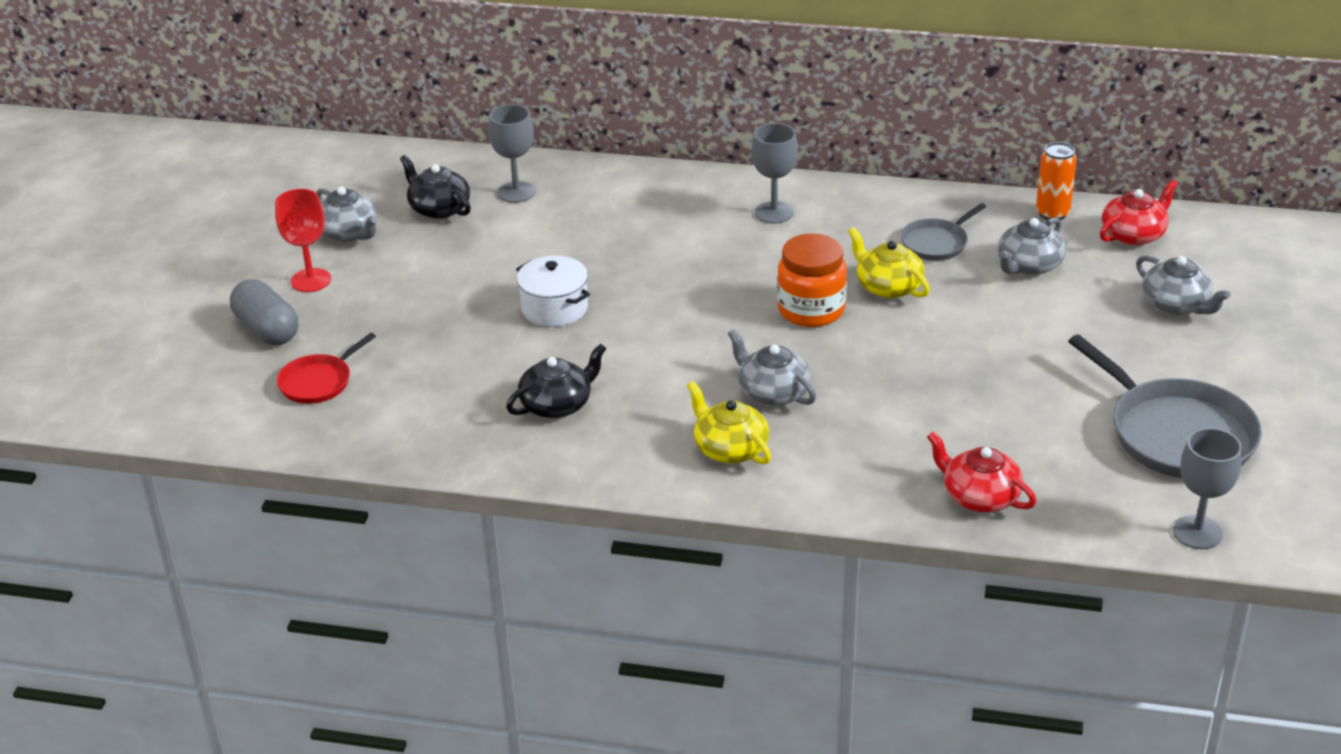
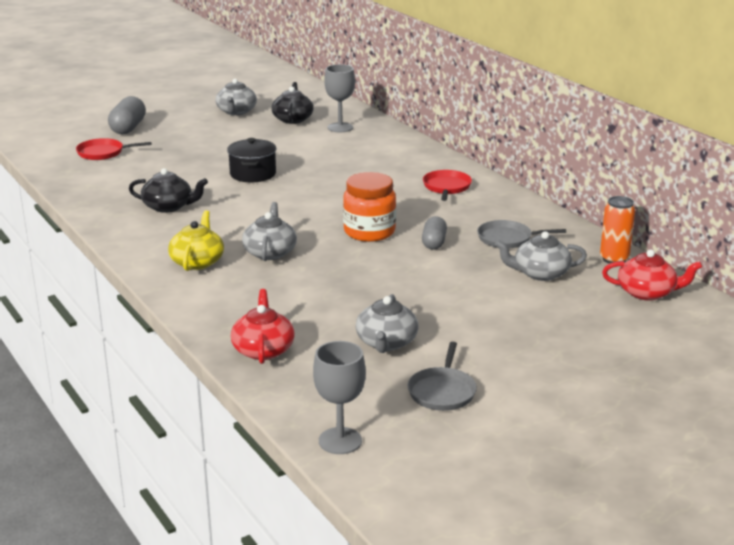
camera: 45 degrees right, 10 degrees down
red goblet [275,189,331,292] -> none
white pot [516,256,590,327] -> black pot [227,138,276,182]
grey goblet [752,123,798,224] -> red pan [423,170,472,201]
yellow teapot [848,227,930,299] -> grey capsule [422,216,447,250]
grey pan [1068,334,1262,478] -> grey pan [407,342,477,411], size x0.53
grey teapot [1136,255,1230,315] -> grey teapot moved to [356,294,418,353]

